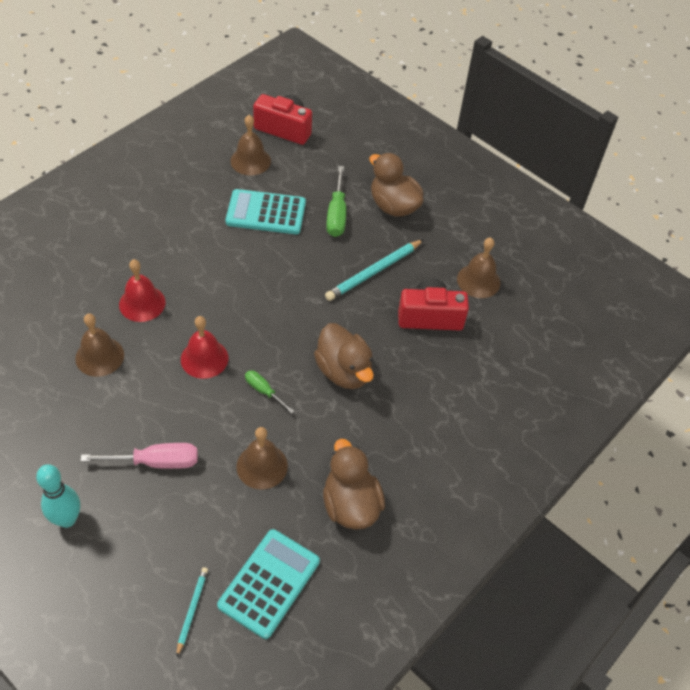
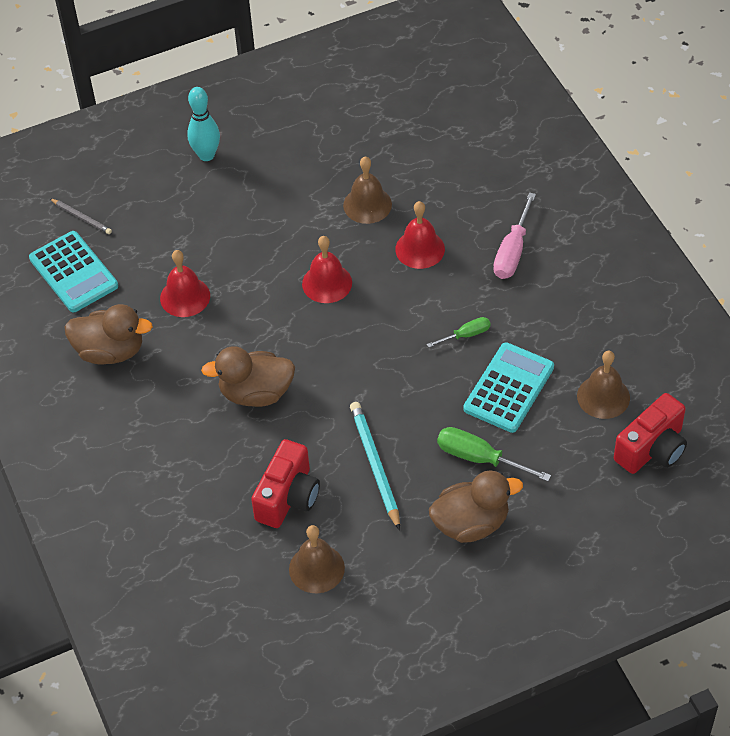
camera: 120 degrees right, 0 degrees up
pink screwdriver [80,443,198,469] -> pink screwdriver moved to [493,192,536,279]
turquoise pencil [176,567,208,657] -> grey pencil [49,198,112,234]
brown bell [236,427,288,490] -> red bell [160,250,210,317]
green screwdriver [245,370,294,413] -> green screwdriver moved to [427,317,491,348]

